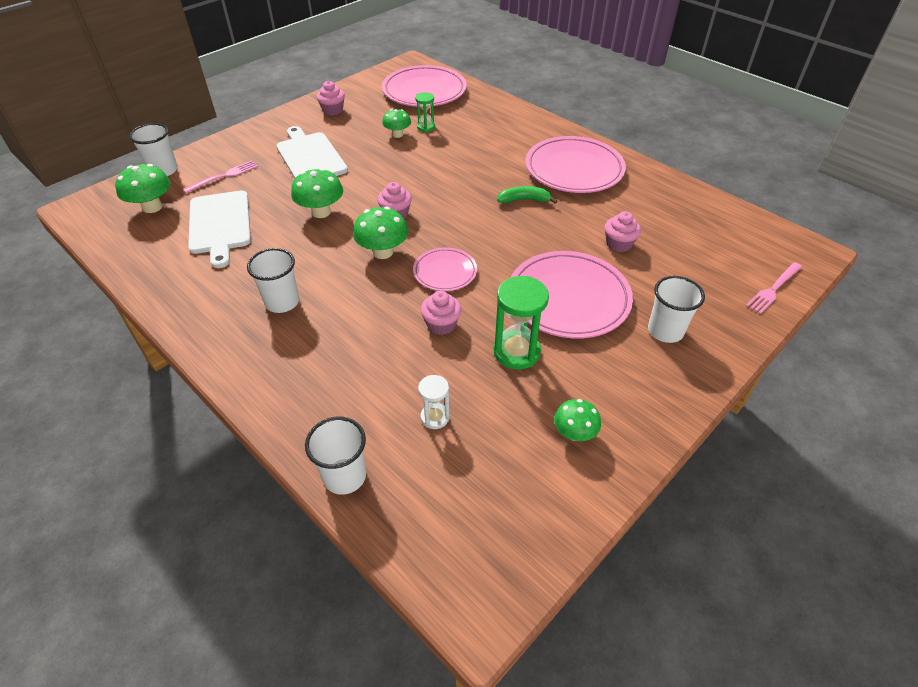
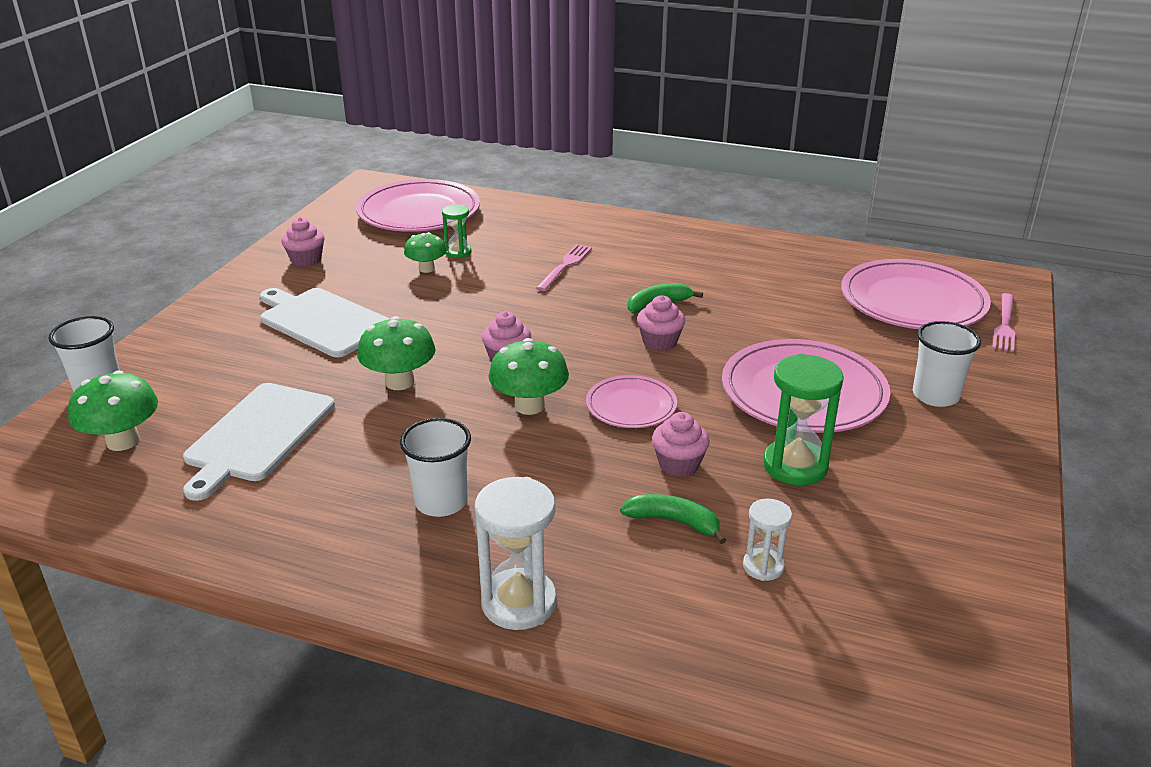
camera: 25 degrees left, 15 degrees down
pink fork [183,160,258,194] -> pink fork moved to [536,244,592,291]
white cutting board [188,191,251,268] -> white cutting board turned 60 degrees clockwise [183,383,335,501]
white cup [305,417,366,495] -> none
pink plate [525,136,626,193] -> pink plate moved to [841,259,991,329]
green mushroom [554,399,601,441] -> none
pink cupcake [605,211,641,252] -> pink cupcake moved to [637,295,685,351]
none -> white hourglass [475,477,557,630]
none -> green banana [620,494,726,544]

